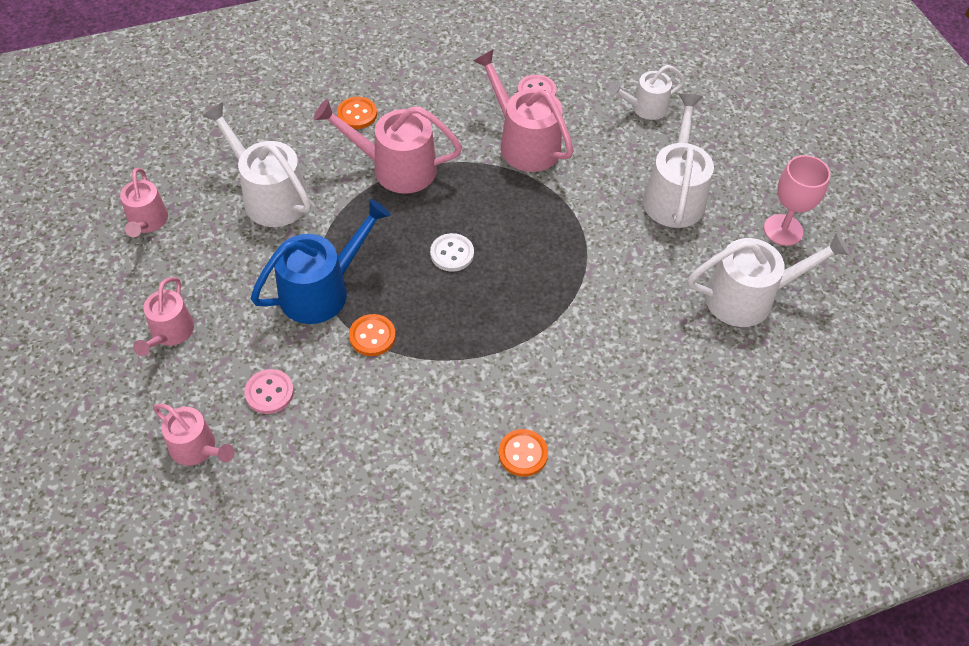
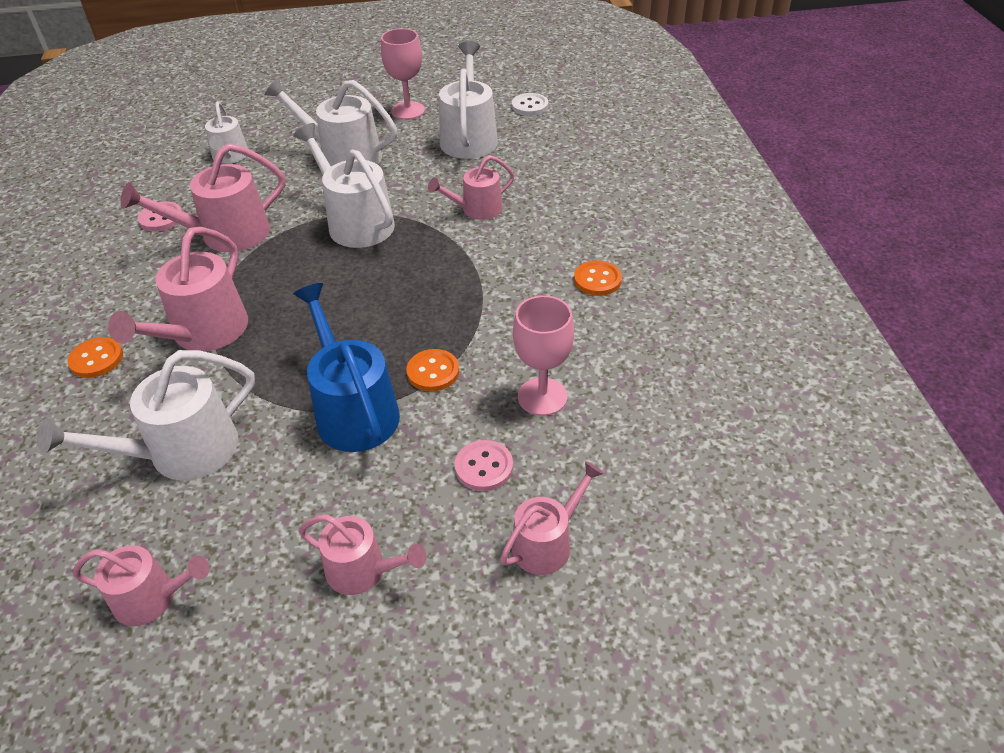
camera: 75 degrees left, 10 degrees down
white button [430,233,474,272] -> white button moved to [512,93,548,116]
none -> white watering can [293,123,395,248]
none -> pink watering can [428,155,515,220]
none -> pink goblet [513,295,574,416]

